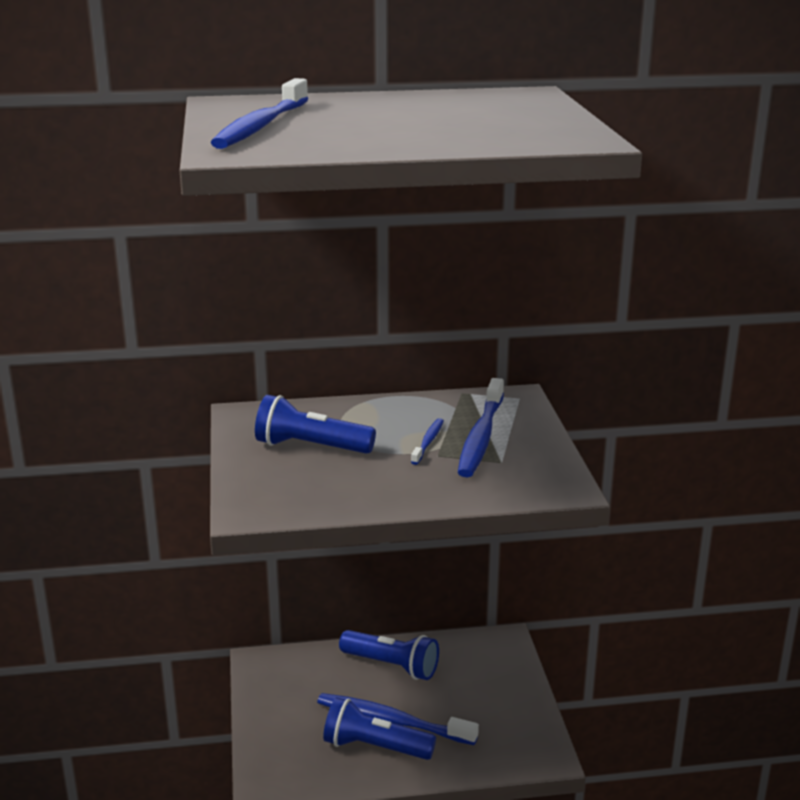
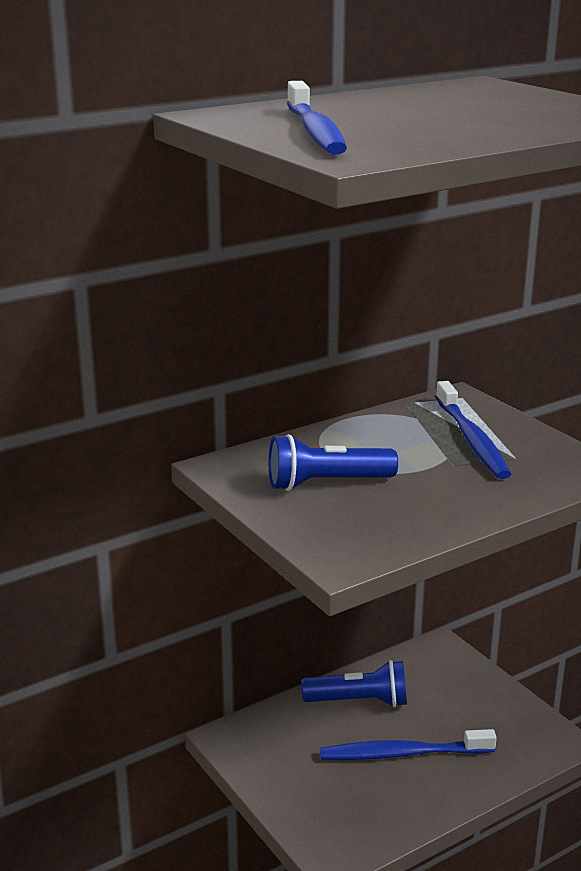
camera: 25 degrees left, 0 degrees up
blue flashlight [323,697,436,760] -> none
blue toothbrush [411,418,444,465] -> none

